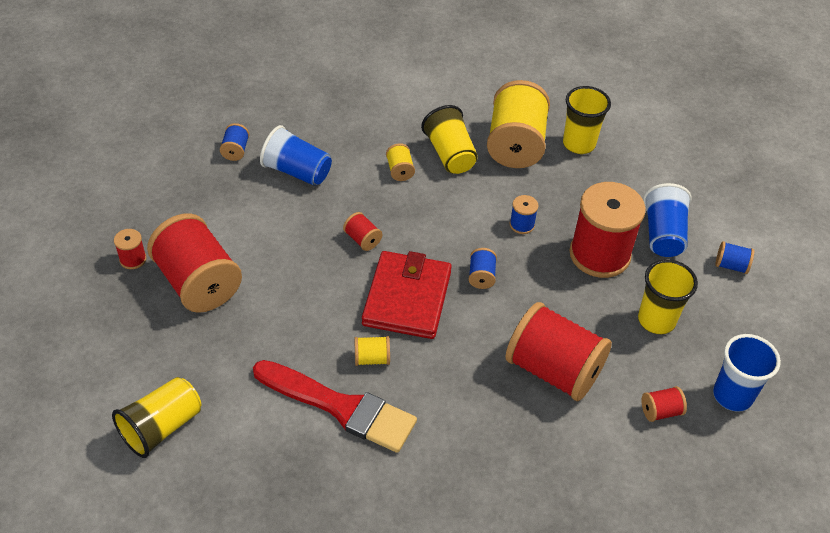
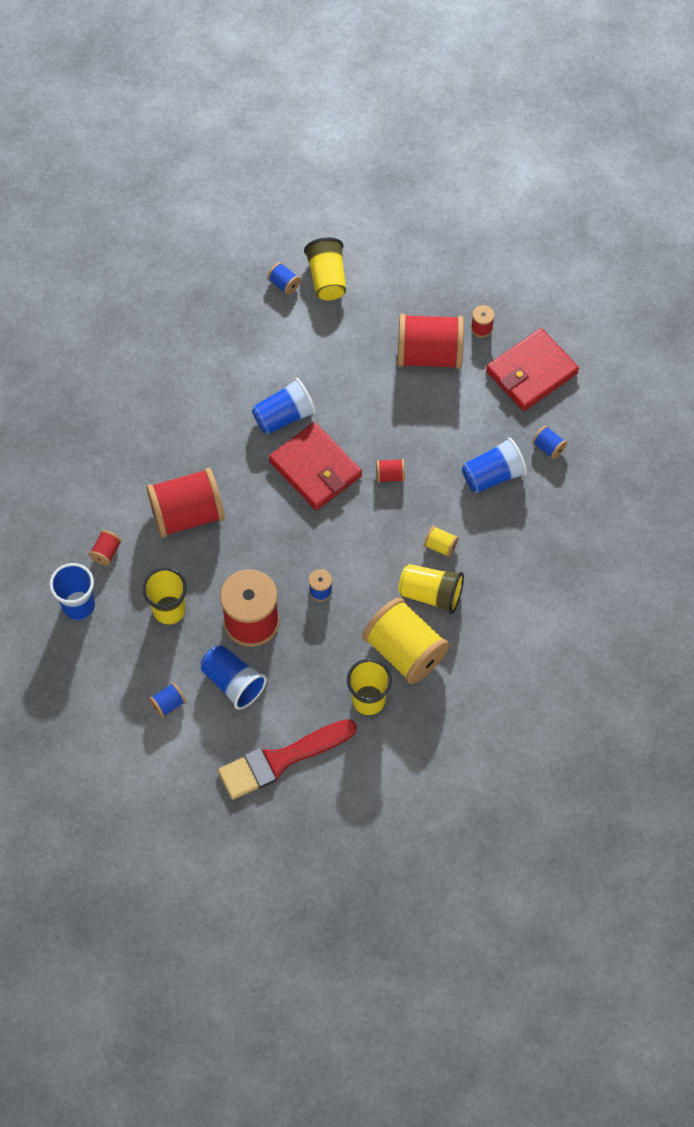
camera: 130 degrees right, 15 degrees up
red brush [253,360,417,453] -> red brush moved to [218,719,357,800]
yellow spool [354,336,390,366] -> blue cup [252,378,316,434]
blue spool [469,248,497,289] -> blue spool moved to [267,262,301,295]
none -> red wallet [486,328,579,411]

